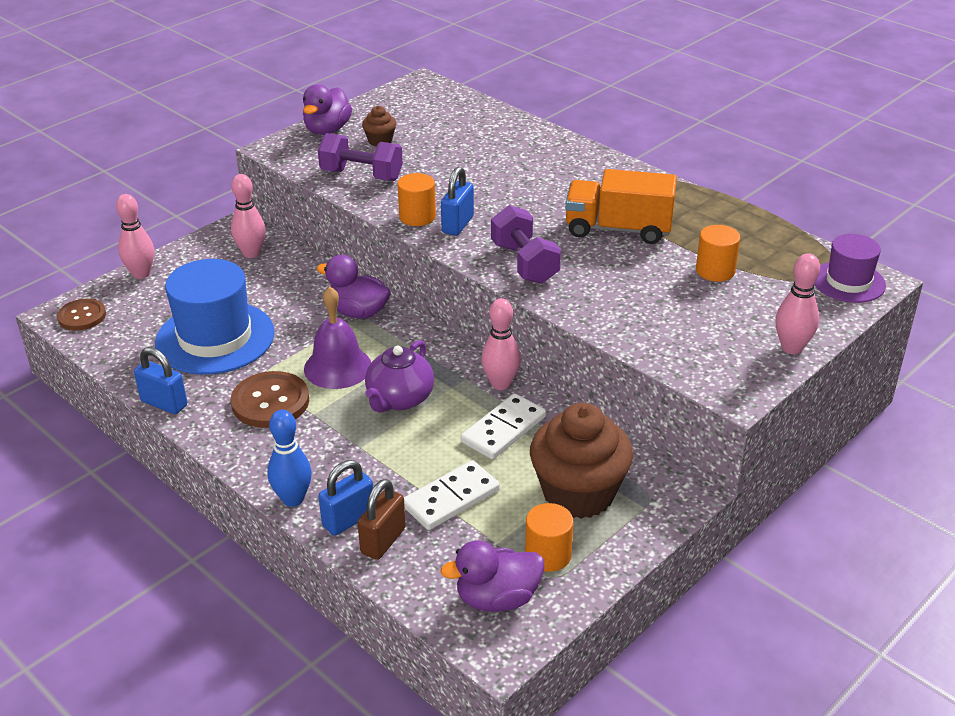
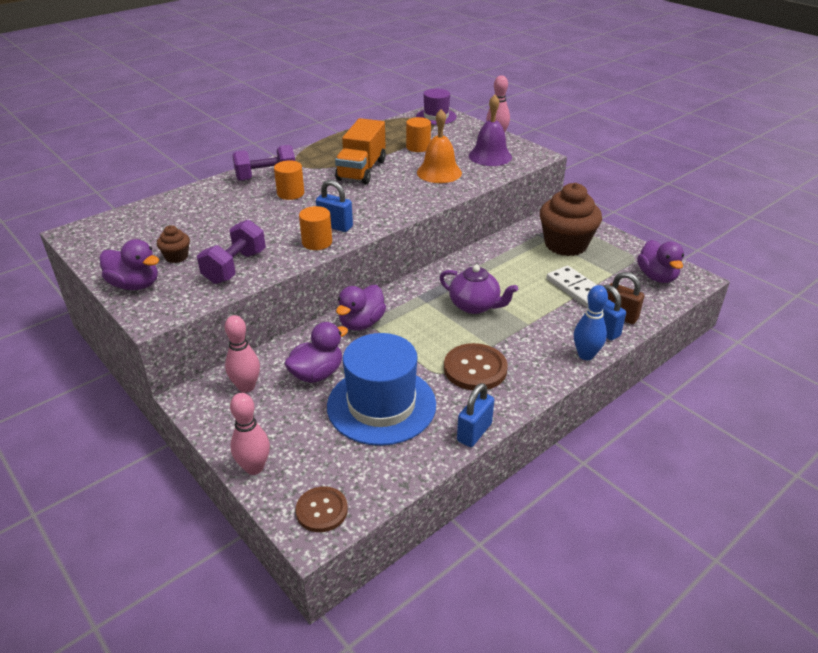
camera: 85 degrees left, 0 degrees up
purple bell [304,286,371,389] -> purple bell moved to [469,95,512,166]
white domino [461,393,546,460] -> none
pink bowling pin [481,298,521,390] -> none
purple dumbbell [491,205,561,284] -> purple dumbbell moved to [232,145,295,181]
orange cylinder [525,503,574,572] -> orange cylinder moved to [274,160,304,200]
none -> purple duck [284,322,348,383]
none -> orange bell [417,109,462,183]

